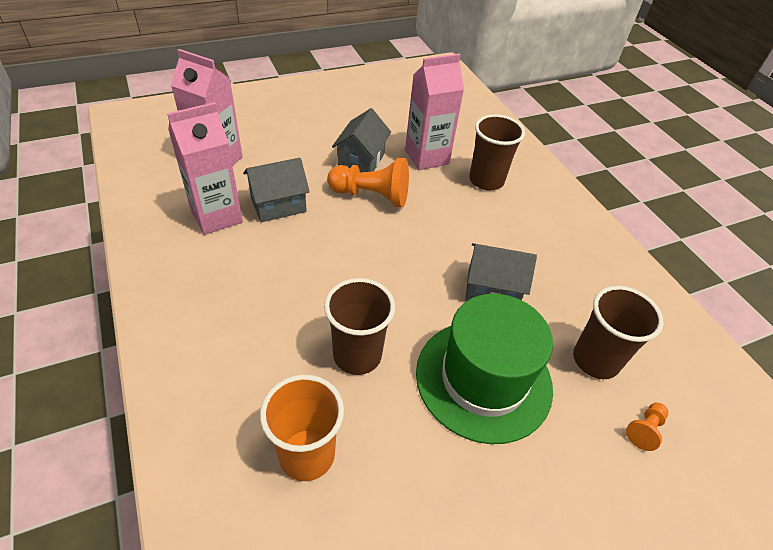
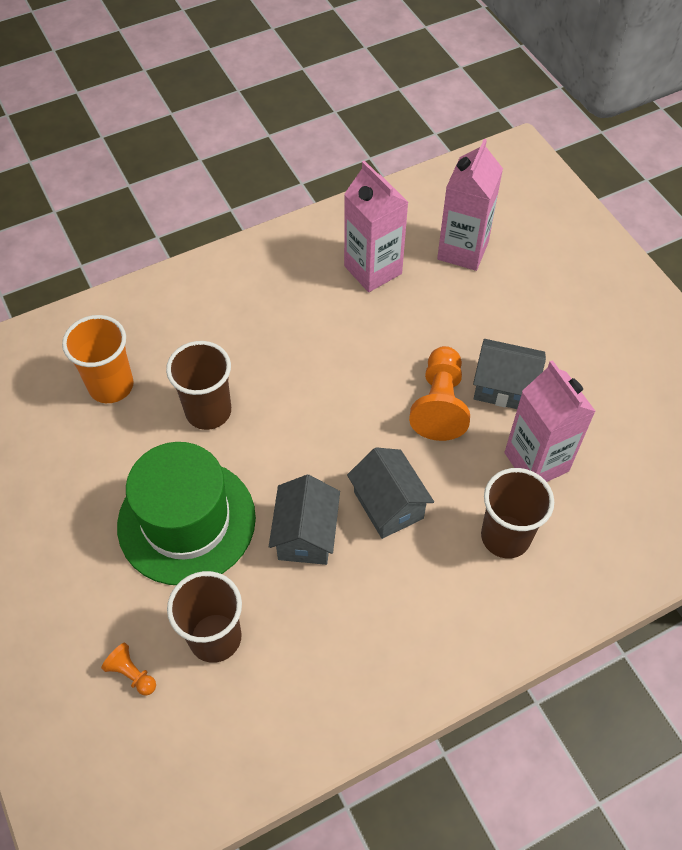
camera: 90 degrees right, 10 degrees up
grey house [243,158,310,222] -> grey house moved to [347,447,434,539]

